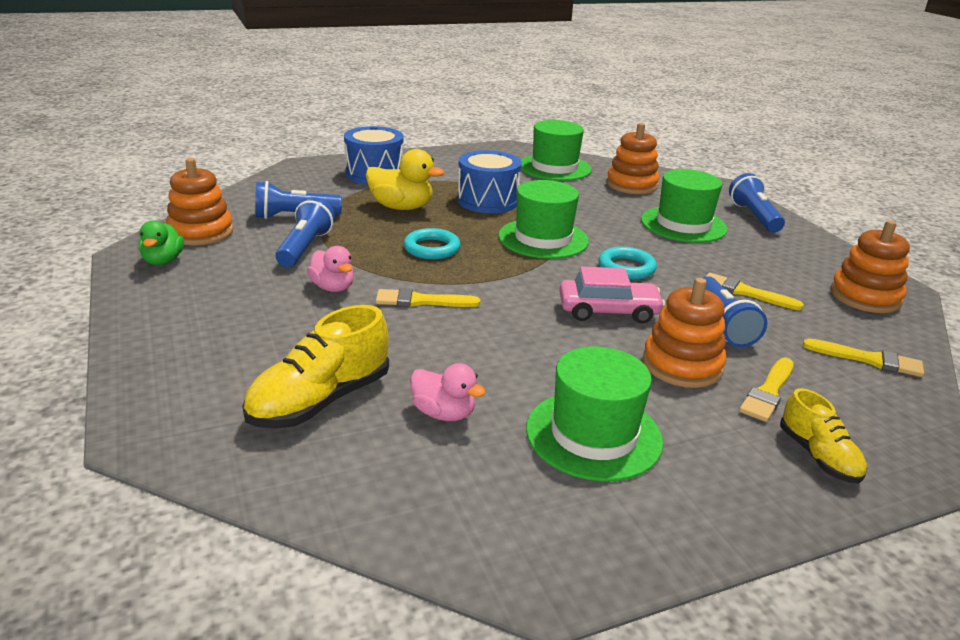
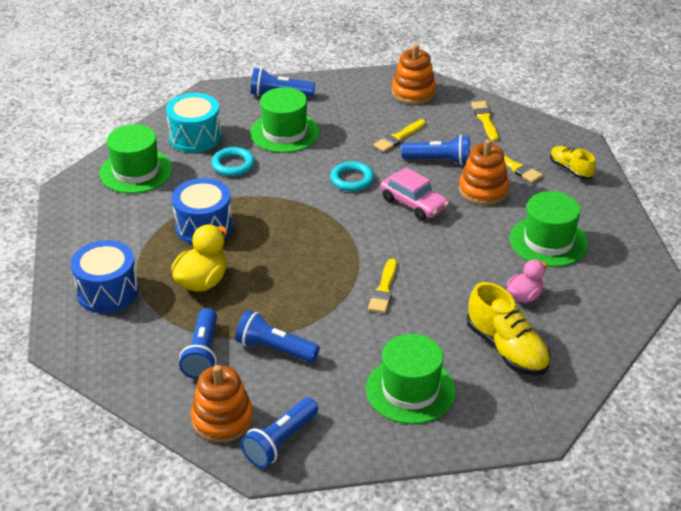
camera: 75 degrees left, 10 degrees up
green duck [139,220,184,265] -> blue flashlight [241,397,318,468]
pink duck [307,246,354,292] -> none
turquoise ring [404,228,461,259] -> turquoise ring moved to [211,147,255,176]
green hat [498,180,589,259] -> green hat moved to [366,334,456,424]
pink car [559,266,665,323] -> pink car turned 120 degrees clockwise [380,167,449,220]
orange stacking toy [606,123,660,194] -> turquoise drum [166,93,222,153]
yellow shoe [780,388,867,483] -> yellow shoe turned 120 degrees counterclockwise [550,146,596,180]
yellow brush [803,338,924,377] -> yellow brush turned 45 degrees counterclockwise [471,101,499,141]

